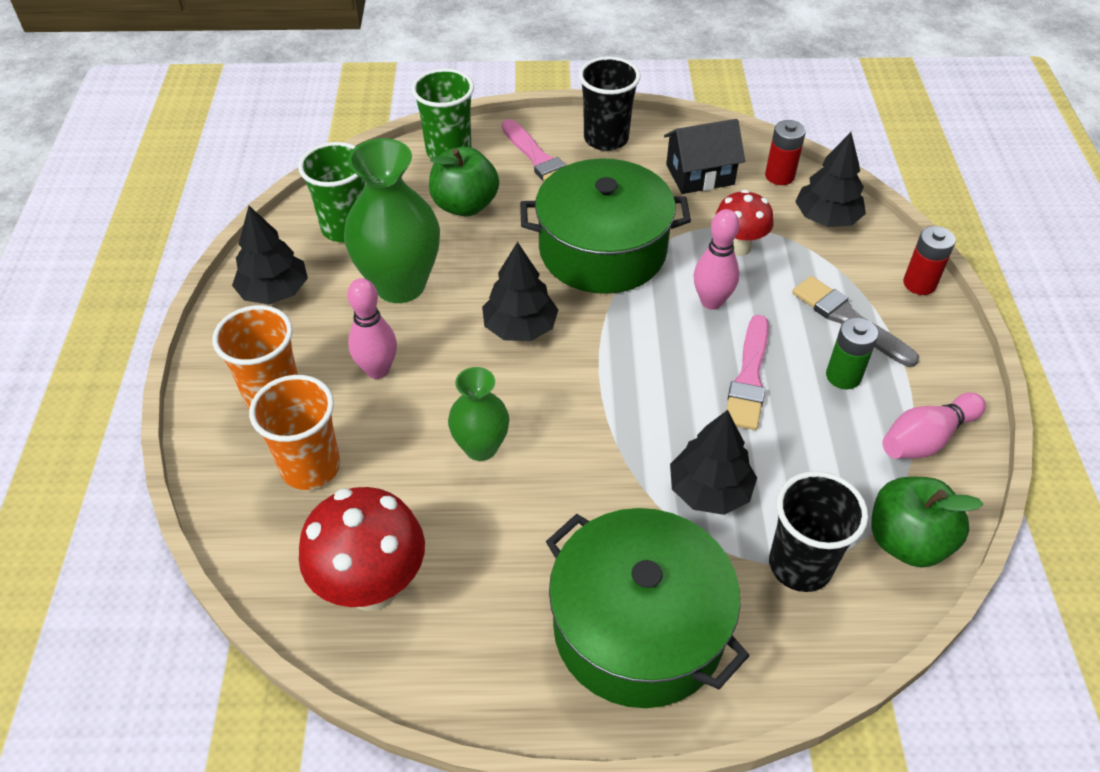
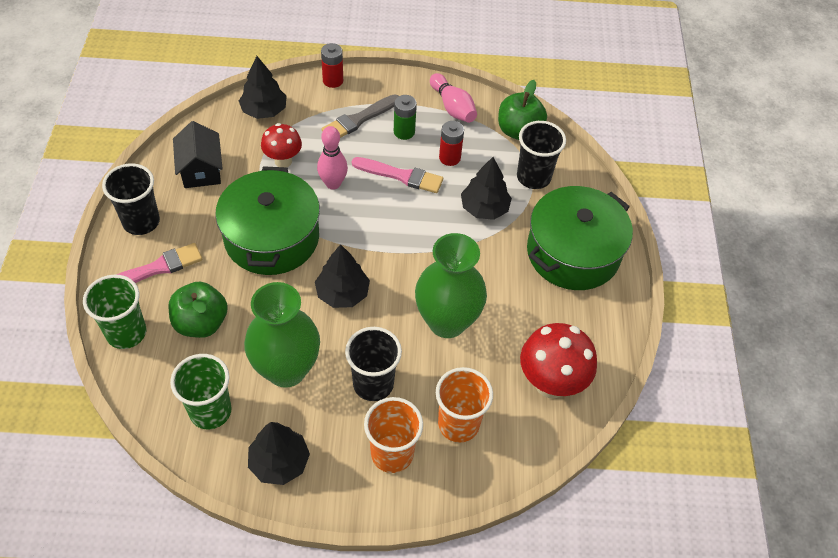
camera: 90 degrees left, 5 degrees up
pink bowling pin [347,278,397,379] -> black cup [345,327,402,401]
green vase [448,367,509,461] -> green vase [415,233,487,338], size x1.74
red battery [765,120,806,185] -> red battery moved to [439,121,464,166]

